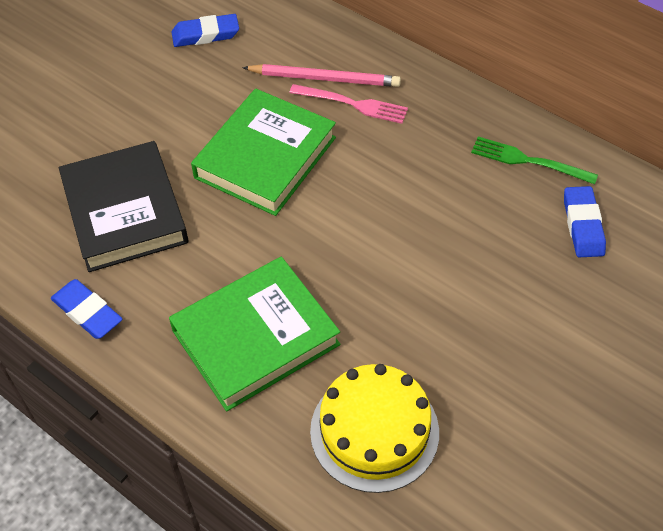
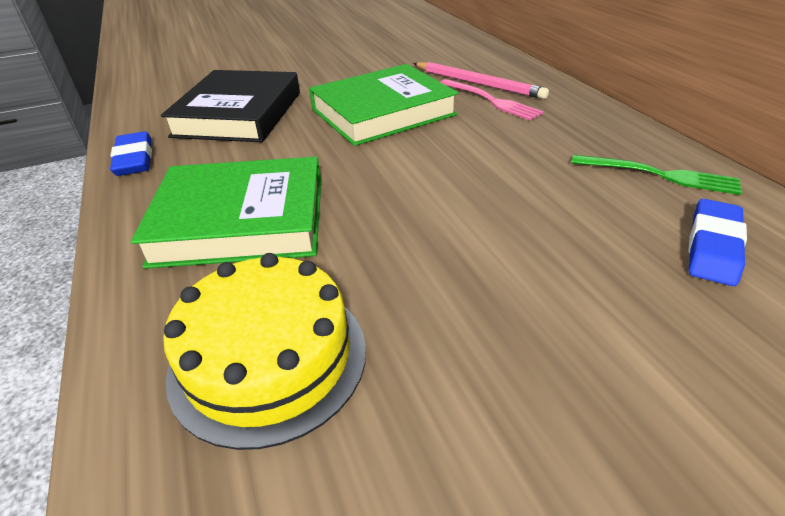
camera: 30 degrees right, 15 degrees down
blue eraser [171,14,239,47] -> none
green fork [471,137,598,185] -> green fork turned 150 degrees clockwise [571,155,742,195]

